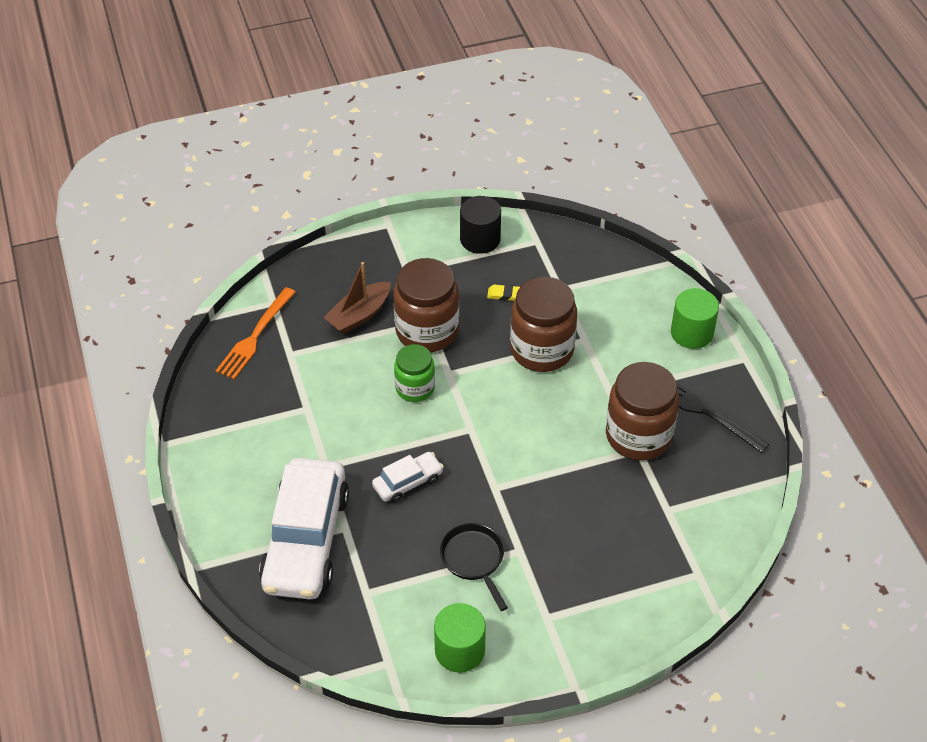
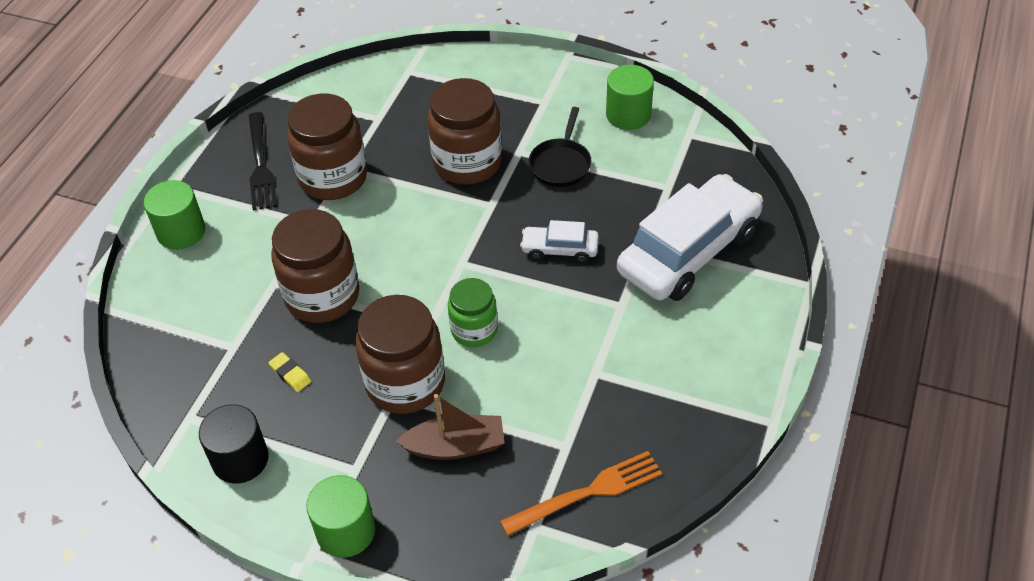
camera: 140 degrees left, 0 degrees up
none -> green cylinder [306,475,375,558]
none -> brown jar [428,78,502,185]

